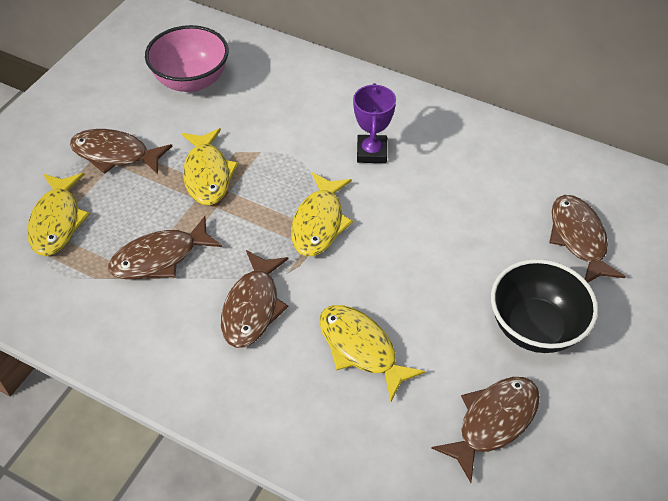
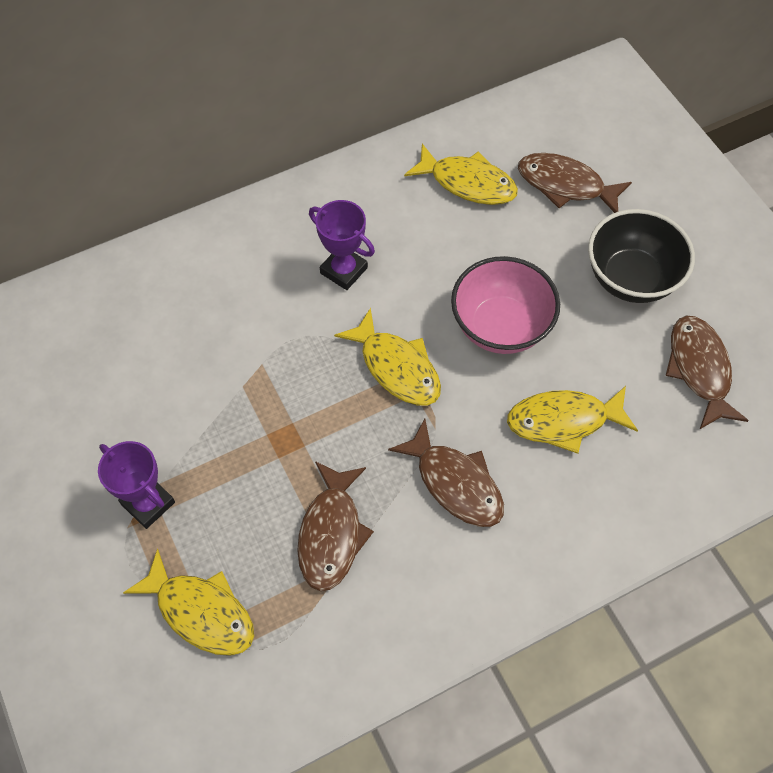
camera: 55 degrees left, 10 degrees up
brown fish [70,129,172,175] -> purple trophy [98,441,175,529]
pink bowl [145,25,229,92] -> pink bowl moved to [451,256,560,354]
yellow fish [182,128,239,205] -> yellow fish moved to [404,144,518,205]

